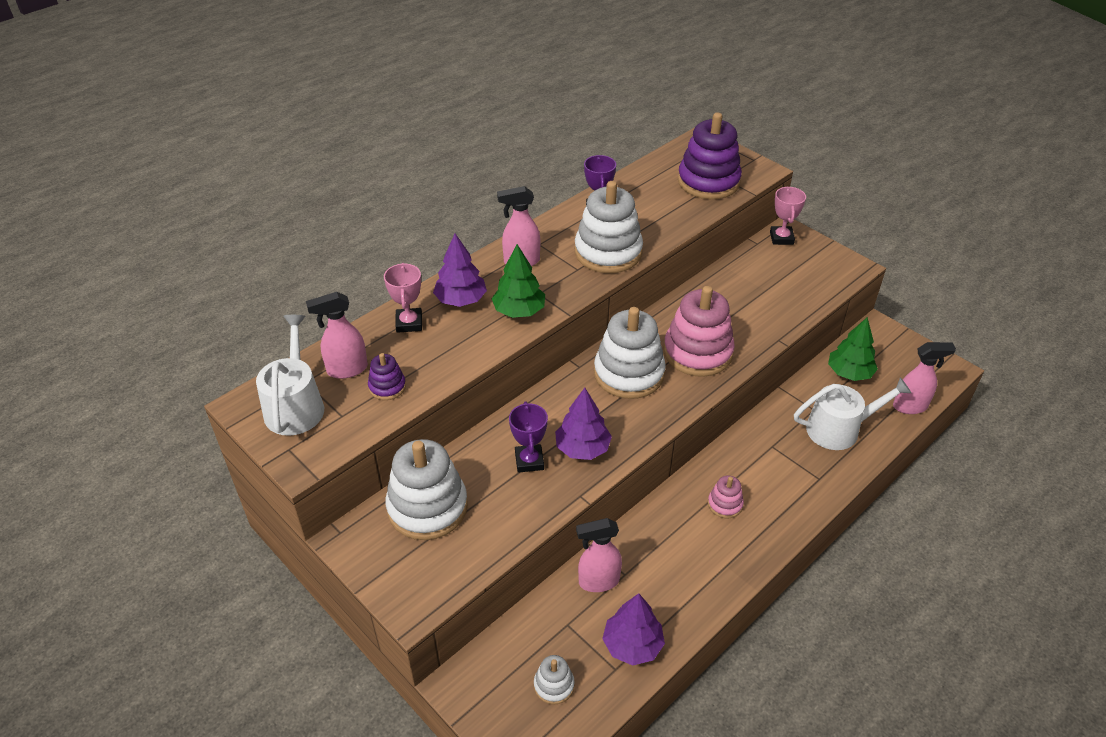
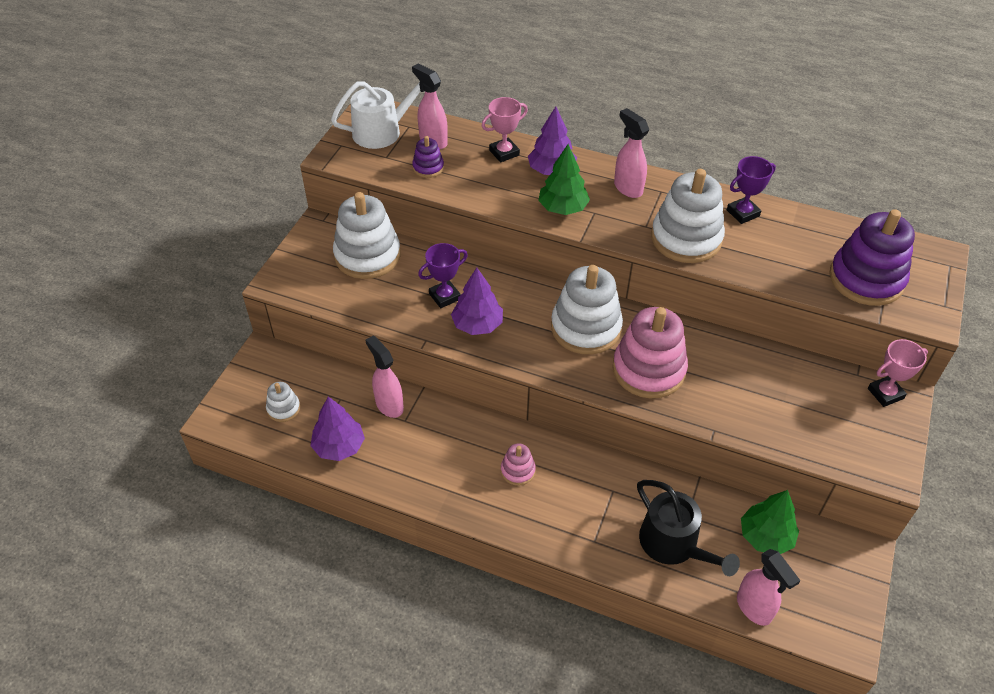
camera: 65 degrees right, 5 degrees up
white watering can [794,377,911,450] -> black watering can [637,480,740,576]

